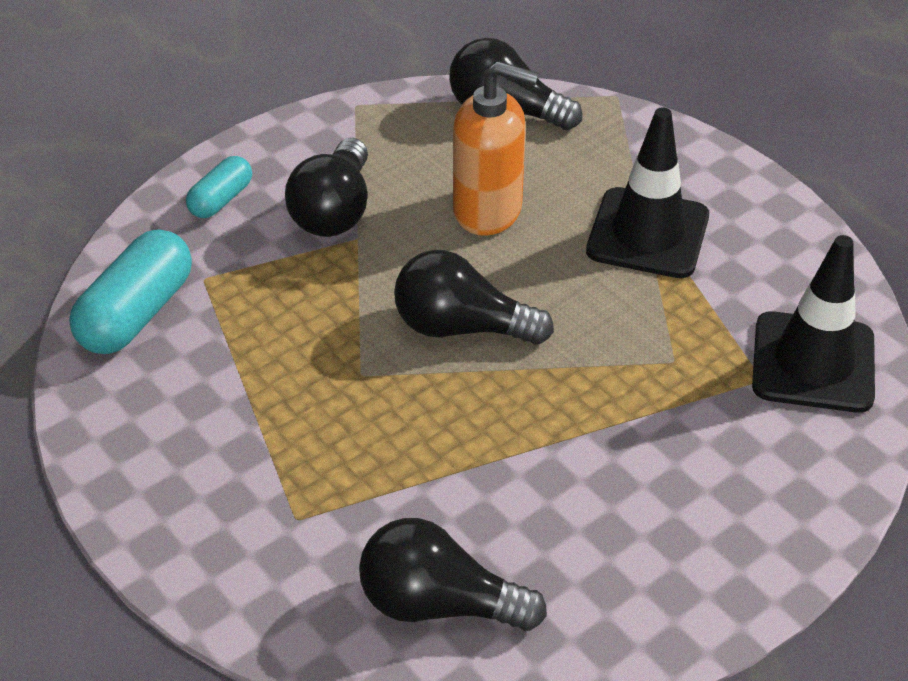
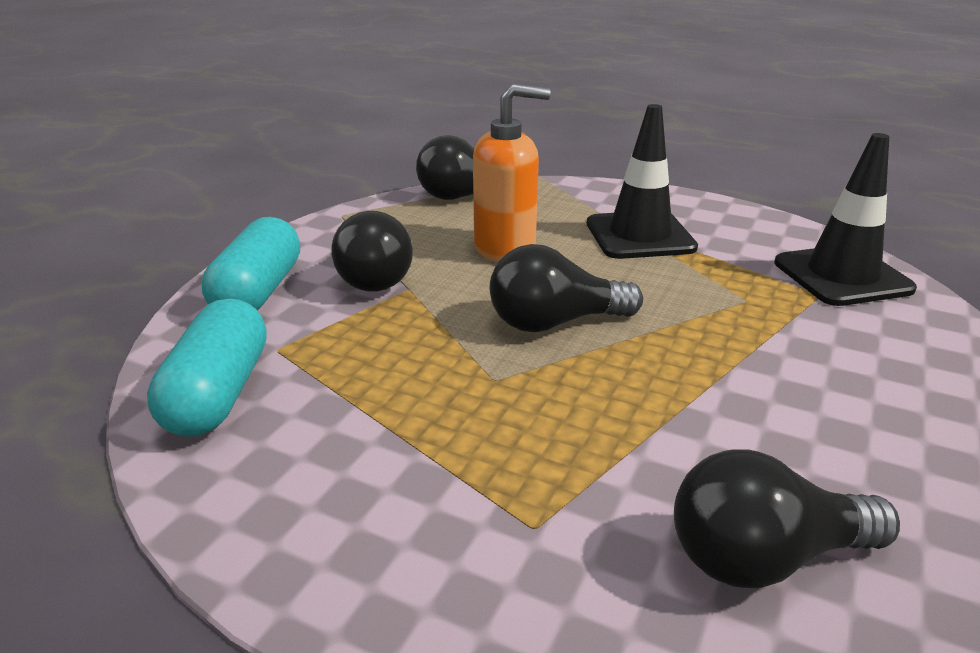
camera: 25 degrees left, 15 degrees down
turquoise capsule [186,156,252,218] -> turquoise capsule [202,217,300,310], size x1.74

